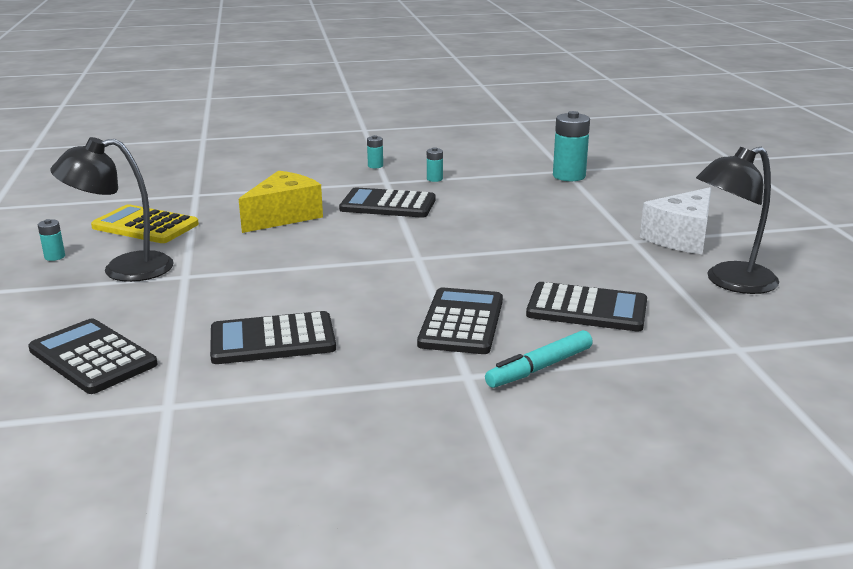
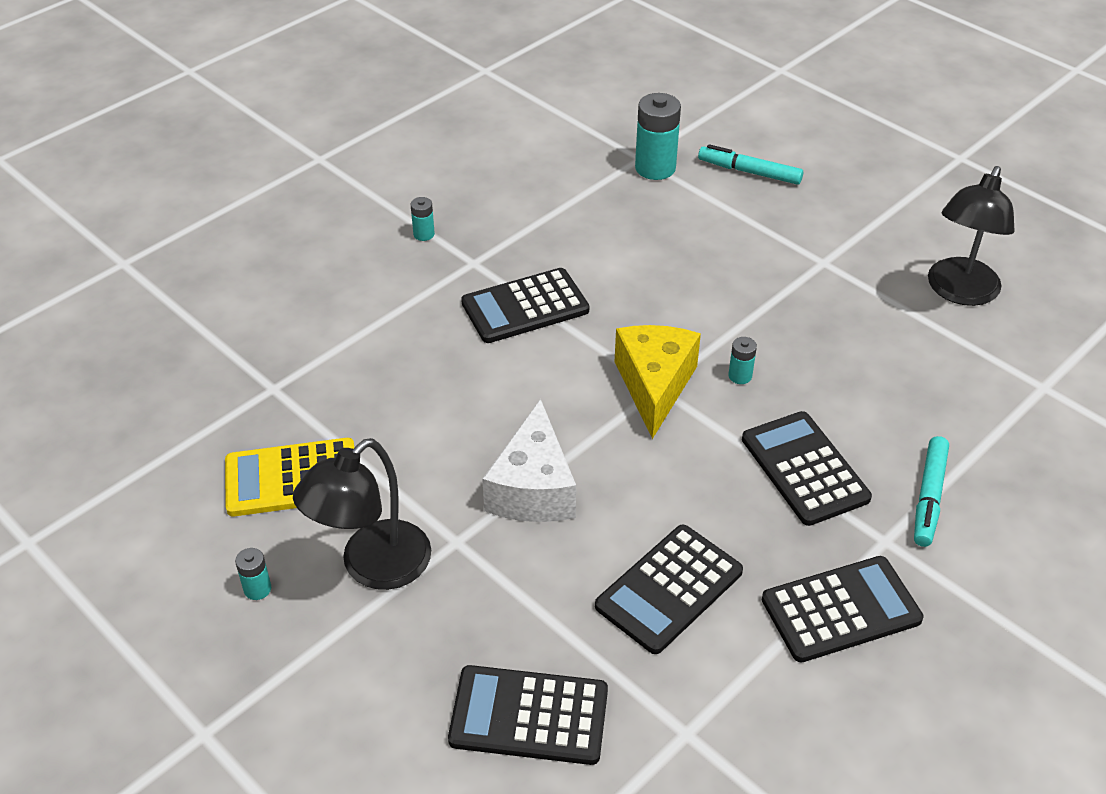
camera: 35 degrees left, 20 degrees up
yellow cheese [239,171,323,233] -> yellow cheese moved to [615,325,701,439]
turquoise battery [427,147,443,182] -> turquoise battery moved to [728,337,757,384]
black calculator [526,282,647,332] -> black calculator moved to [762,556,924,662]
white cheese [640,187,711,254] -> white cheese moved to [482,399,576,522]
none -> turquoise marker [698,144,803,185]

